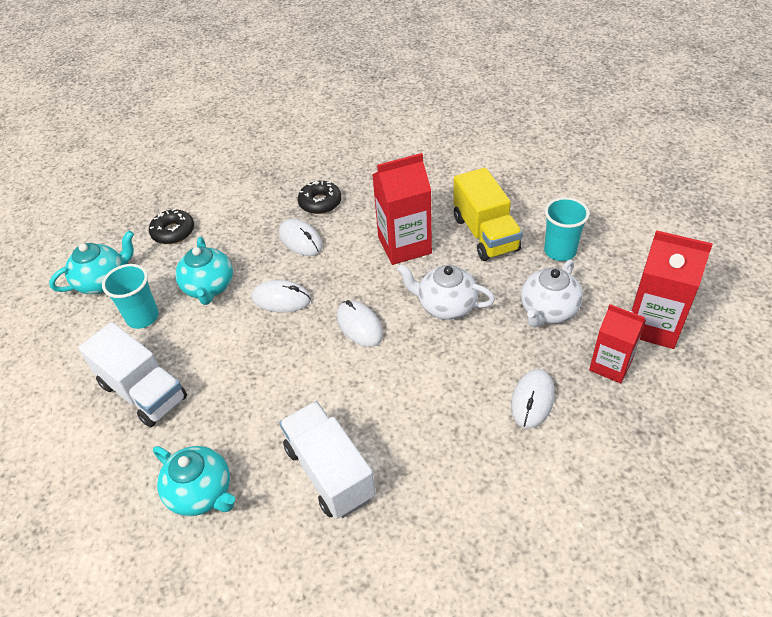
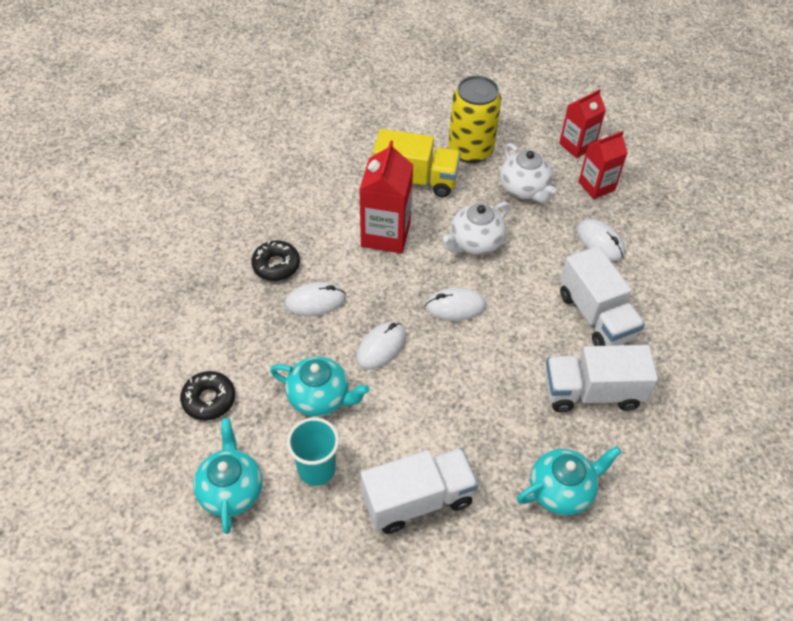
camera: 65 degrees left, 5 degrees up
turquoise cup [544,197,590,261] -> yellow can [448,75,501,163]
red carton [632,230,713,349] -> red carton [559,89,606,158], size x0.67
none -> white truck [560,246,645,346]

